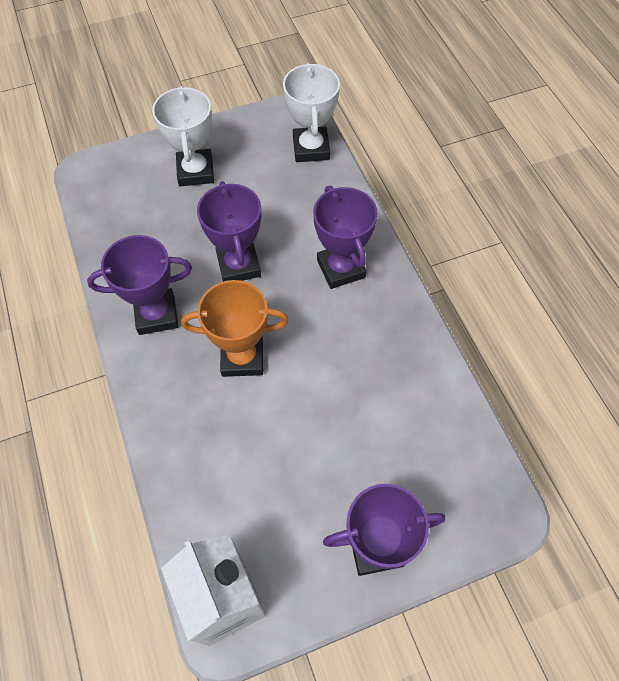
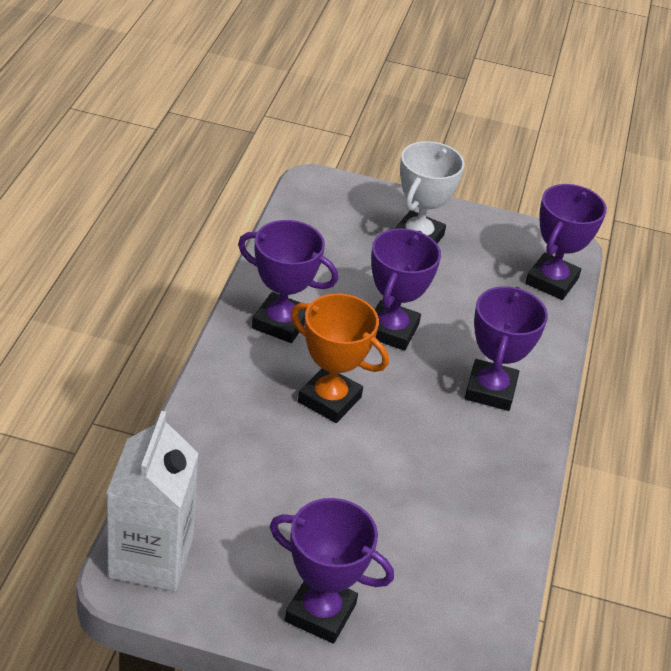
camera: 30 degrees right, 20 degrees down
white trophy [283,63,340,162] -> purple trophy [525,184,607,300]

